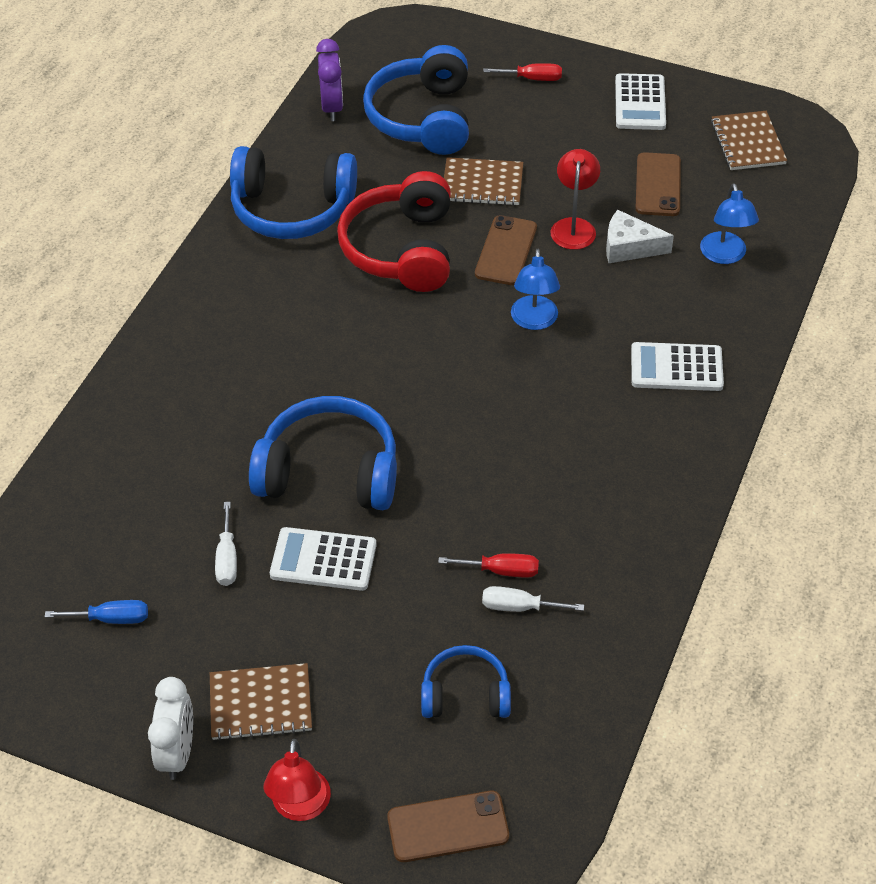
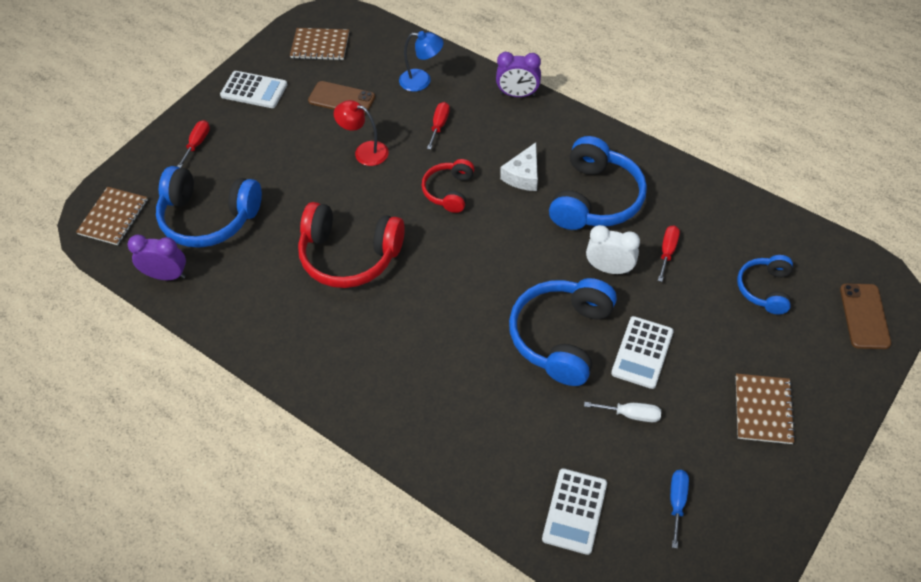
camera: 75 degrees left, 5 degrees up
white clock [148,677,193,780] -> white clock moved to [586,225,640,274]
blue headphones [230,146,357,239] -> blue headphones moved to [549,136,647,230]
red lamp [264,739,331,821] -> none
brown notebook [444,157,523,206] -> brown notebook moved to [76,187,148,245]
brown phone [475,215,537,285] -> none
white screwdriver [482,586,584,612] -> none
blue lamp [511,249,560,330] -> red headphones [421,159,474,213]
white cheese [606,210,674,263] -> white cheese moved to [500,142,538,191]
white calculator [631,342,724,391] -> white calculator moved to [542,468,607,555]
none -> red screwdriver [427,102,450,150]
none -> purple clock [496,52,541,97]

